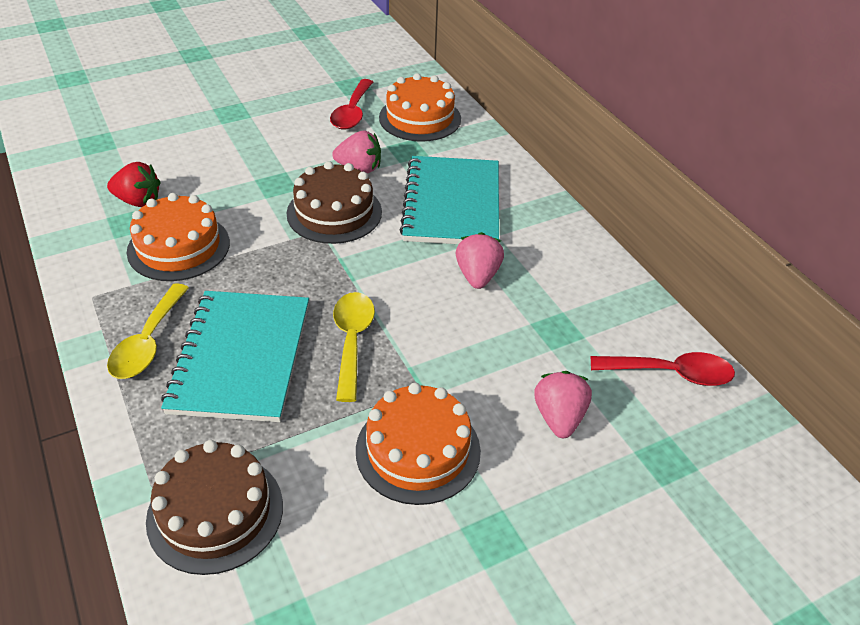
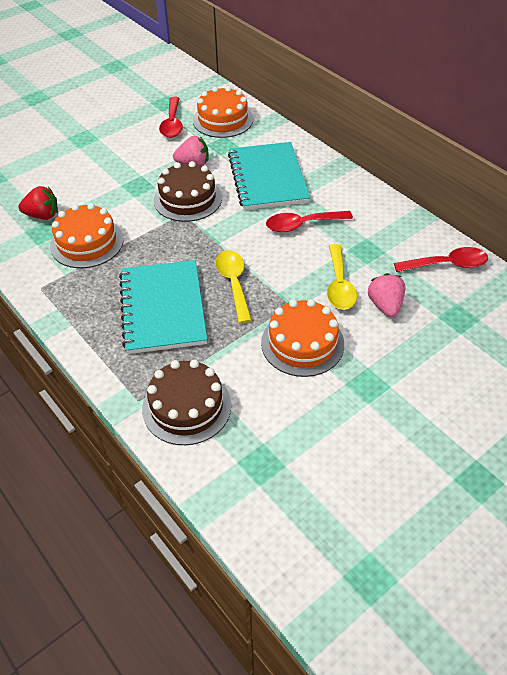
camera: 10 degrees left, 5 degrees up
yellow spoon [107,283,189,379] -> yellow spoon moved to [327,244,357,310]
pink strawberry [456,232,504,289] -> red spoon [266,211,353,232]

